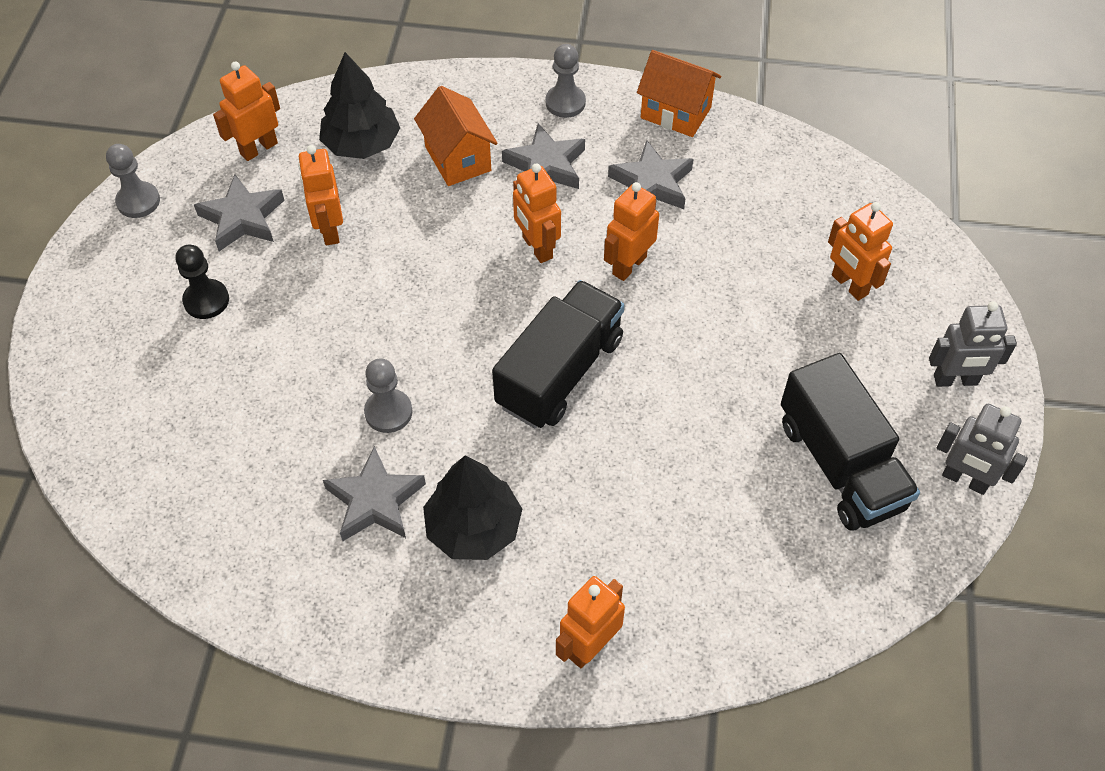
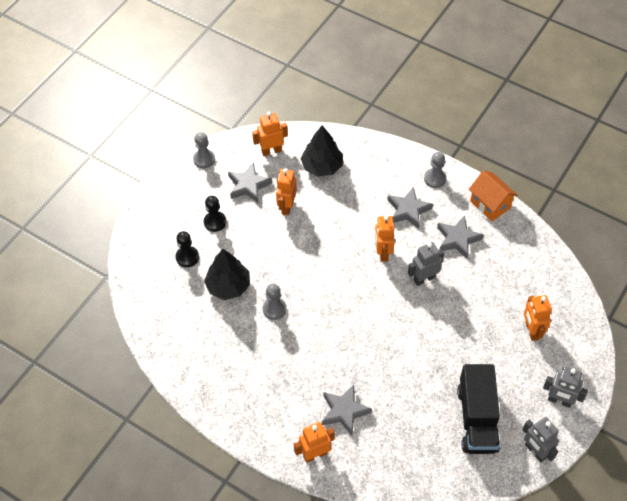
camera: 25 degrees right, 0 degrees up
grey star [323,446,426,541] -> grey star moved to [322,385,372,435]
orange house [414,86,498,186] -> none
black tree [423,456,522,560] -> black tree moved to [204,249,250,300]
black truck [492,280,625,428] -> none
orange robot [604,182,659,281] -> grey robot [408,242,444,286]
none -> black pawn [176,231,199,267]

